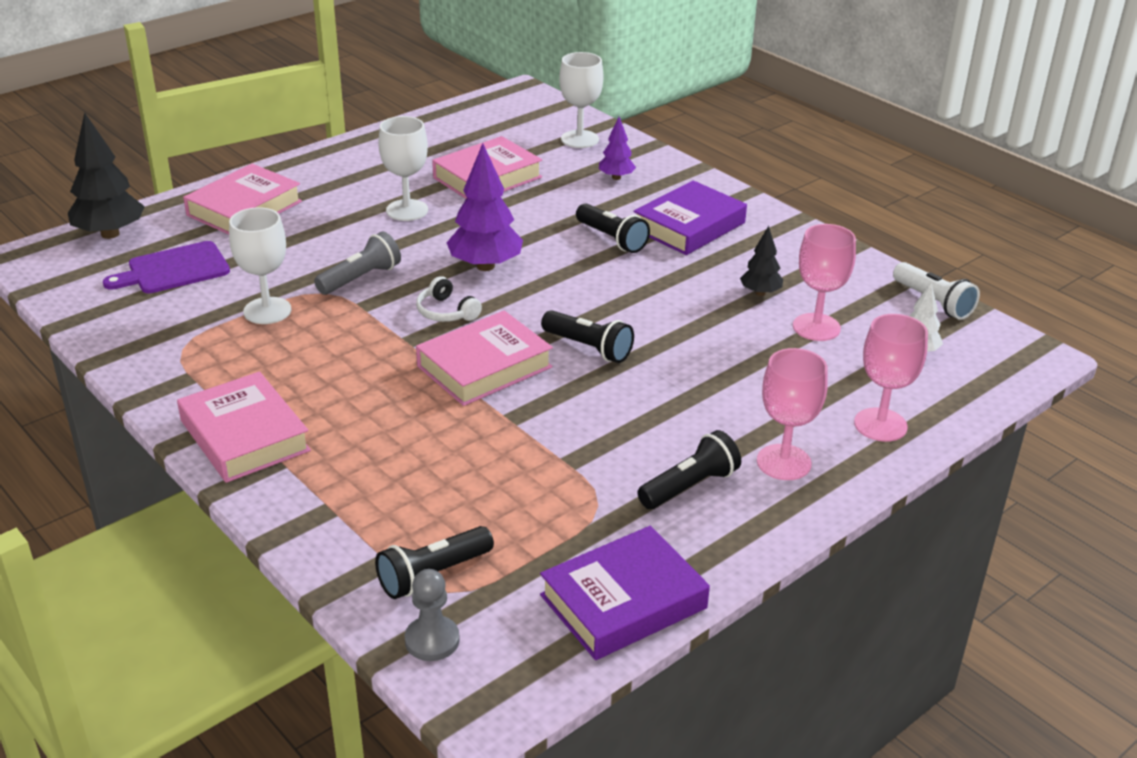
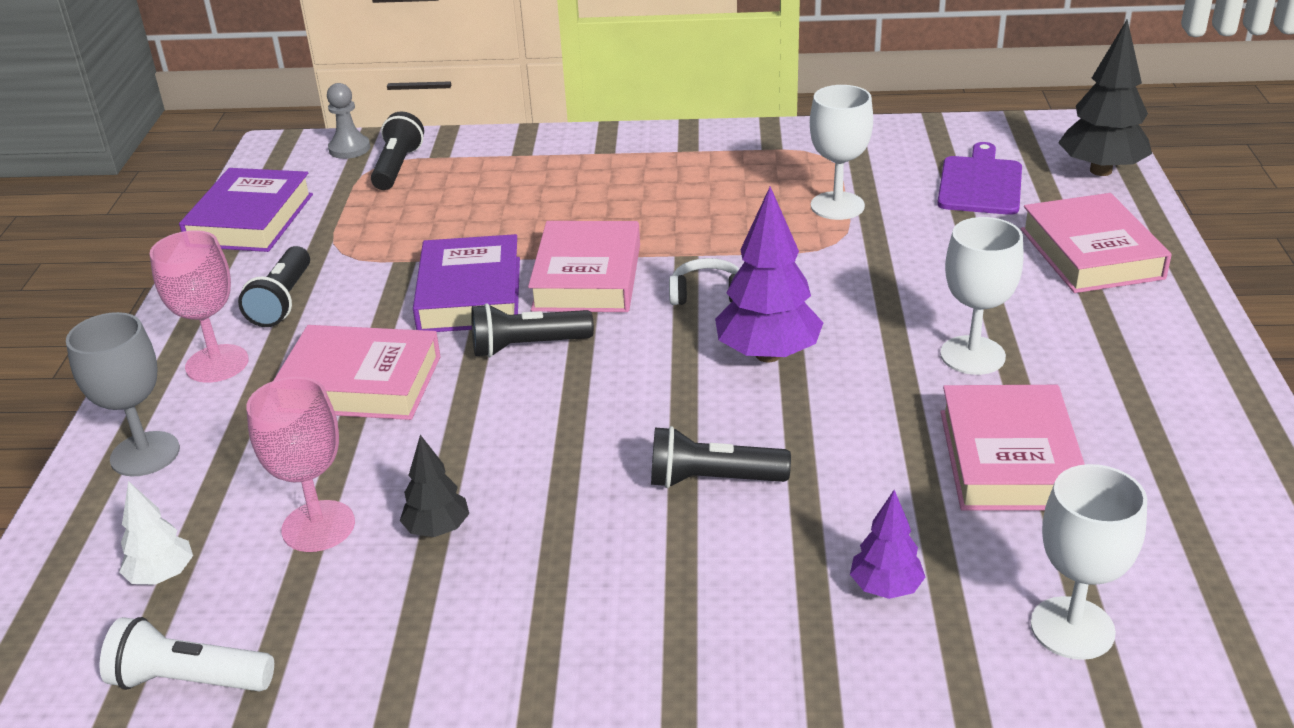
camera: 135 degrees right, 0 degrees up
pink book [177,372,311,483] -> pink book moved to [273,325,441,420]
grey flashlight [314,231,401,295] -> none
purple book [633,180,747,255] -> purple book moved to [413,234,520,332]
pink goblet [854,314,928,442] -> grey goblet [66,312,180,476]

